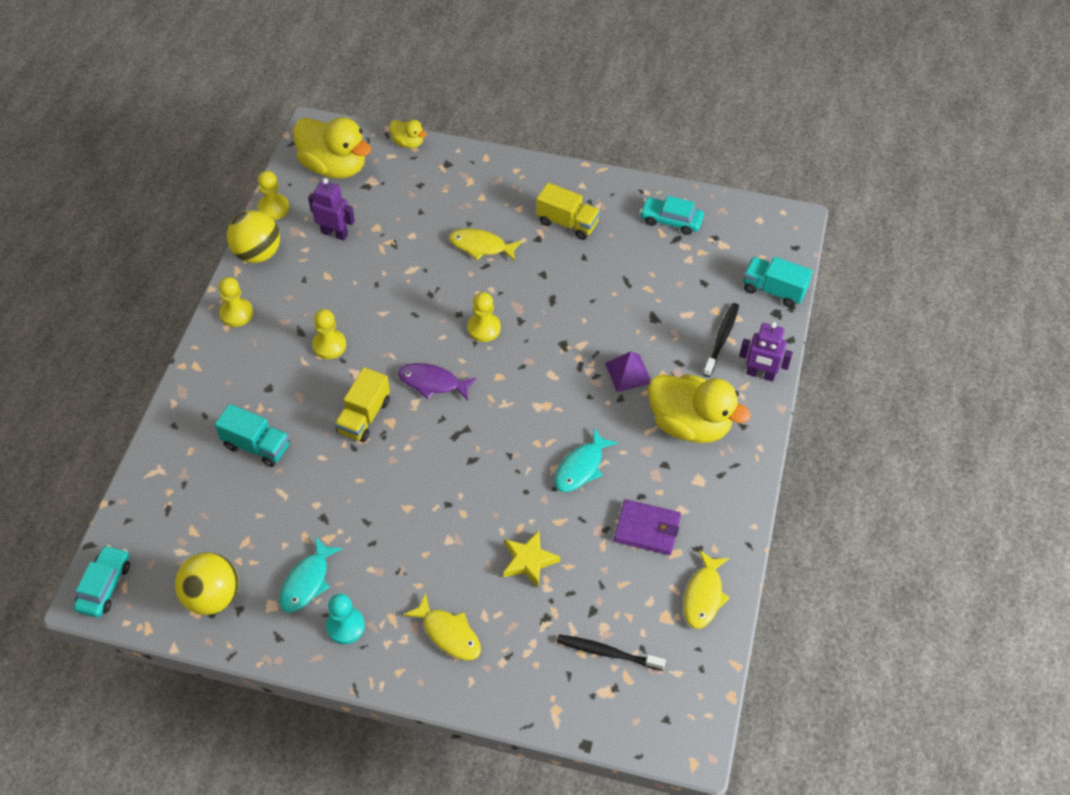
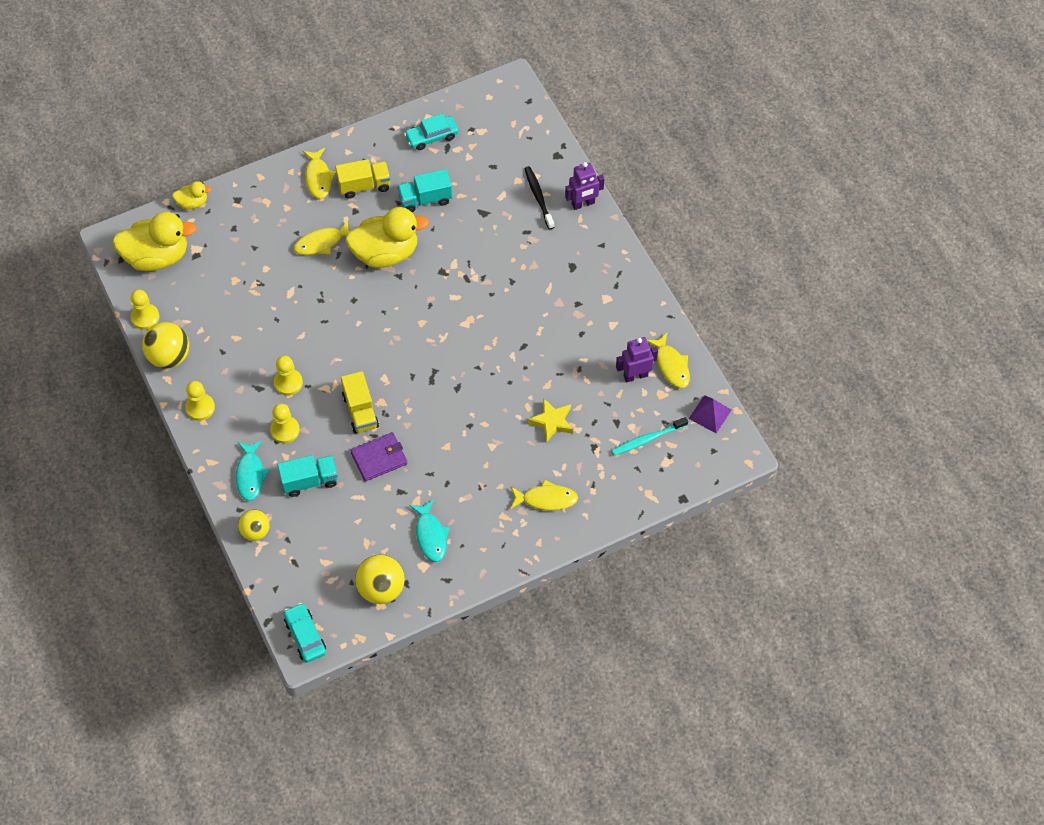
camera: 40 degrees left, 5 degrees up
purple robot [308,178,355,241] -> purple robot moved to [616,337,658,382]
turquoise pawn [326,594,365,644] -> none
purple fish [398,363,477,401] -> none
yellow pawn [468,292,501,342] -> yellow pawn moved to [270,404,300,443]
turquoise fish [554,428,618,492] -> turquoise fish moved to [236,441,270,501]
black toothbrush [557,635,666,671] -> turquoise toothbrush [611,417,688,455]
purple pyramid [605,351,651,392] -> purple pyramid moved to [689,395,731,433]
purple wallet [614,499,681,555] -> purple wallet moved to [350,432,408,482]
yellow duck [648,374,751,443] -> yellow duck moved to [345,207,429,268]
turquoise truck [744,257,813,308] -> turquoise truck moved to [397,169,452,212]
none -> yellow ball [238,510,270,541]
none -> yellow fish [303,148,336,199]

